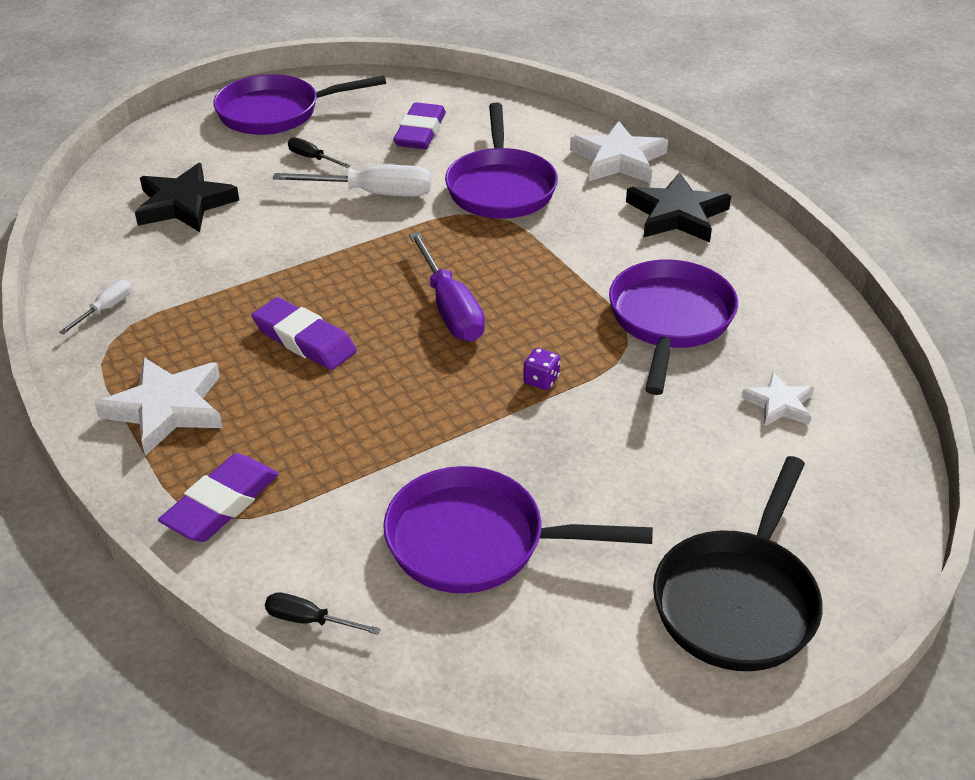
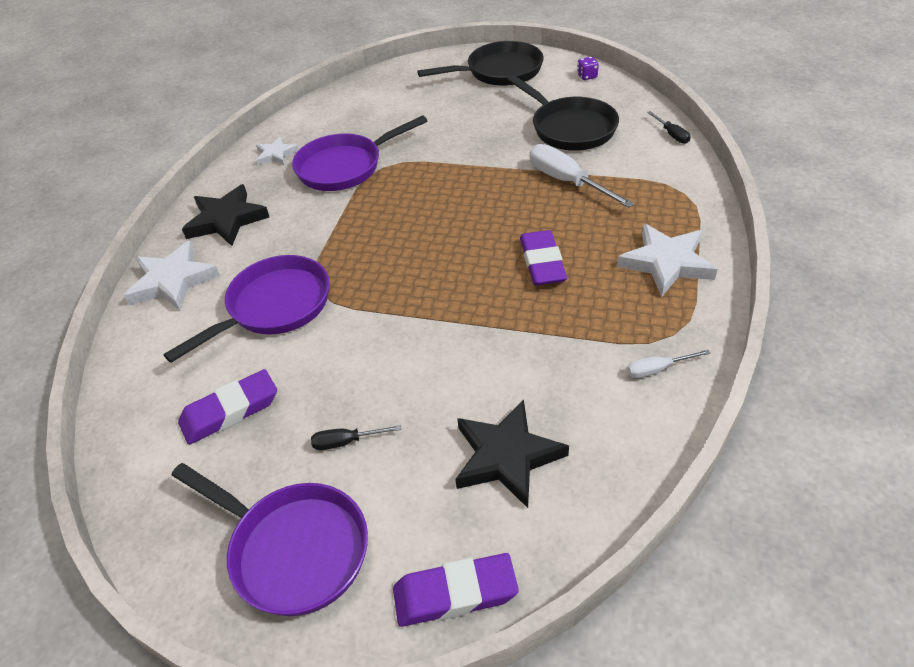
camera: 130 degrees left, 5 degrees up
purple eraser [158,453,279,542] -> purple eraser moved to [393,553,519,627]
white screwdriver [273,165,432,197] -> white screwdriver moved to [529,144,635,208]
black screwdriver [288,137,350,168] -> black screwdriver turned 90 degrees clockwise [311,425,401,450]
purple pan [383,466,653,593] -> black pan [507,75,619,151]
purple screwdriver [409,232,485,341] -> none
purple dice [523,348,560,390] -> purple dice moved to [577,56,599,80]
white star [741,371,814,426] -> white star moved to [256,136,299,165]

